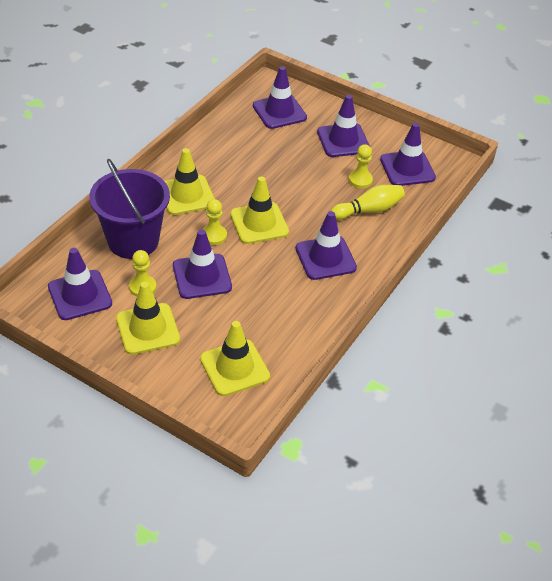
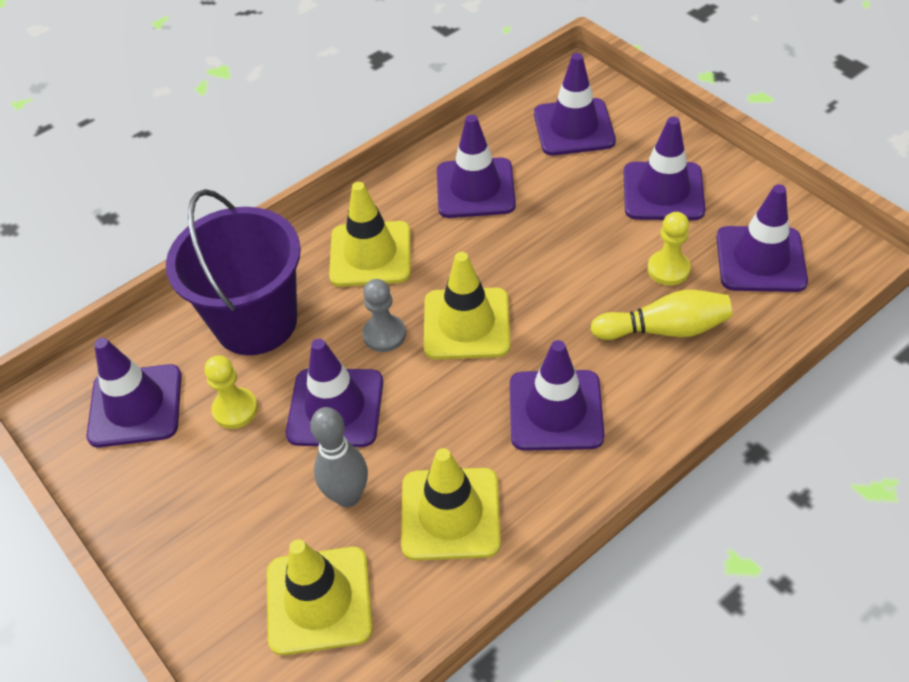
camera: 25 degrees right, 5 degrees up
yellow traffic cone [116,282,180,355] -> yellow traffic cone moved to [401,448,501,560]
yellow pawn [203,199,227,245] -> grey pawn [362,279,406,352]
none -> grey bowling pin [310,407,368,507]
none -> purple traffic cone [437,115,516,218]

